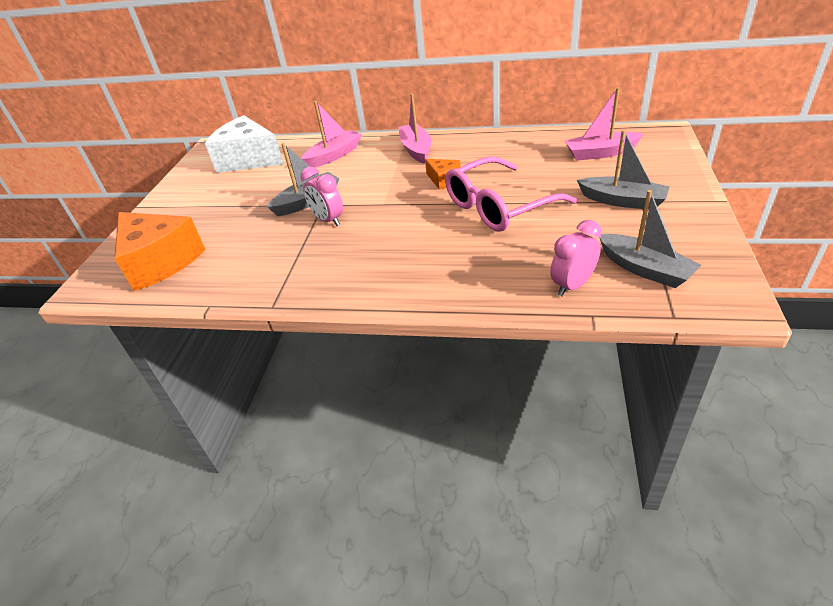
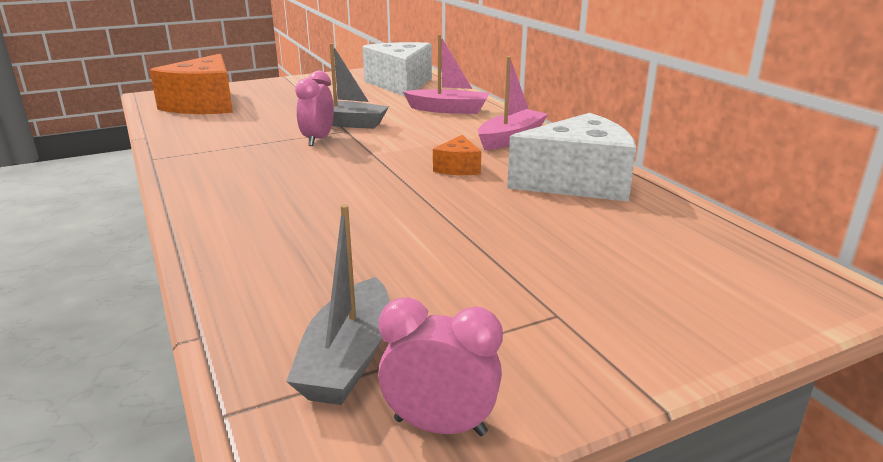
camera: 50 degrees right, 15 degrees down
pink glasses [445,157,577,232] -> none
pink clock [550,220,602,296] -> pink clock moved to [378,297,503,436]
pink boat [565,87,643,161] -> none
grey boat [577,130,670,209] -> none
none -> white cheese [507,113,636,202]

